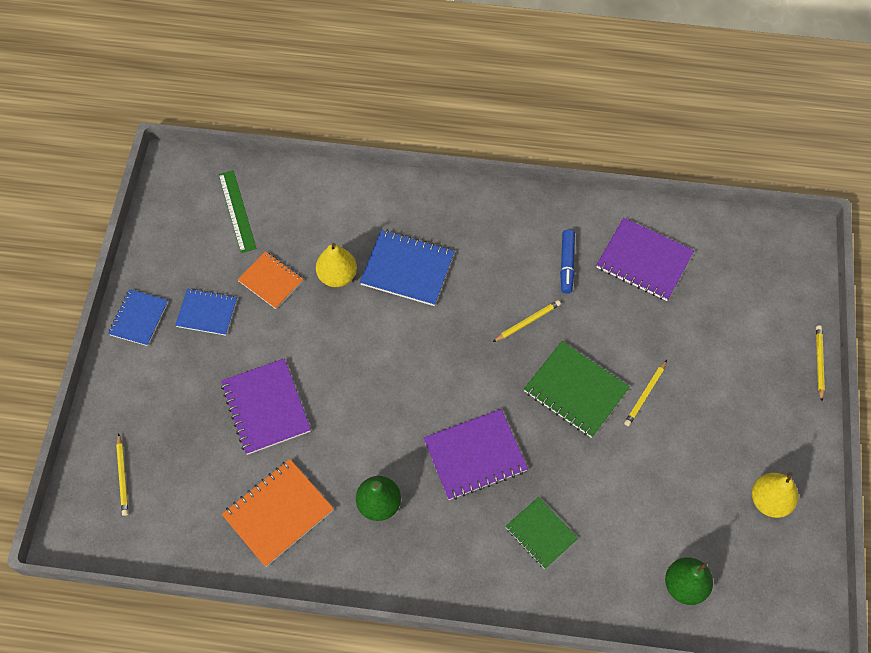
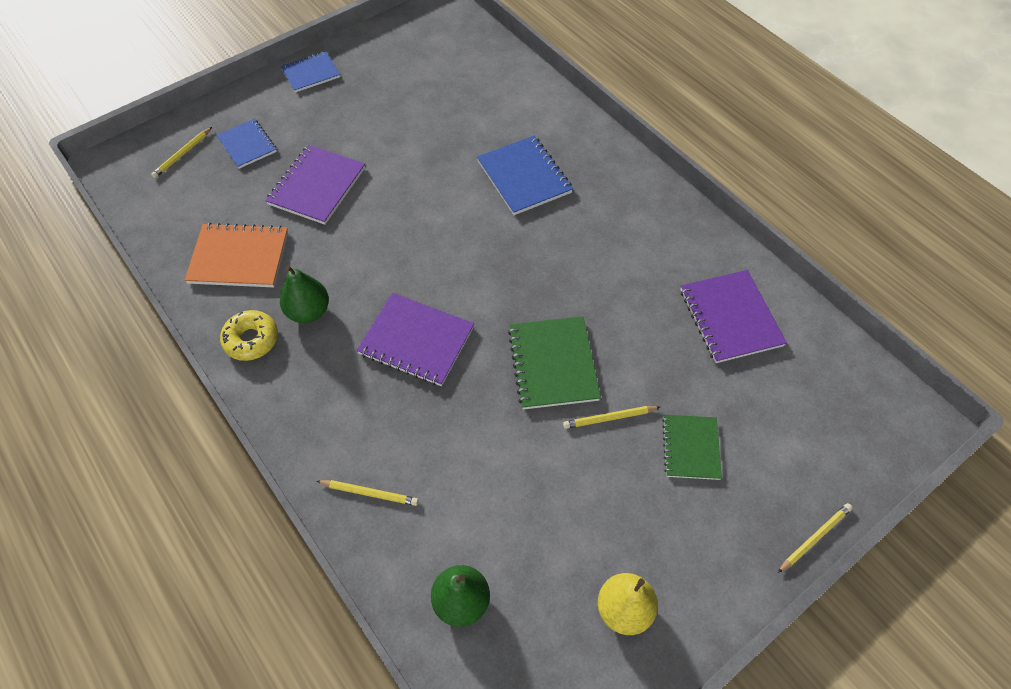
camera: 45 degrees right, 5 degrees down
blue notebook [175,288,237,336] -> blue notebook moved to [216,119,277,169]
green ruler [218,170,257,253] -> none
orange notebook [237,251,303,309] -> none
yellow pear [316,243,357,287] -> none
yellow pencil [493,300,561,342] -> yellow pencil moved to [317,480,418,506]
green notebook [505,497,578,569] -> green notebook moved to [662,415,722,480]
blue marker [560,230,575,294] -> none
none -> yellow donut [220,310,278,361]

